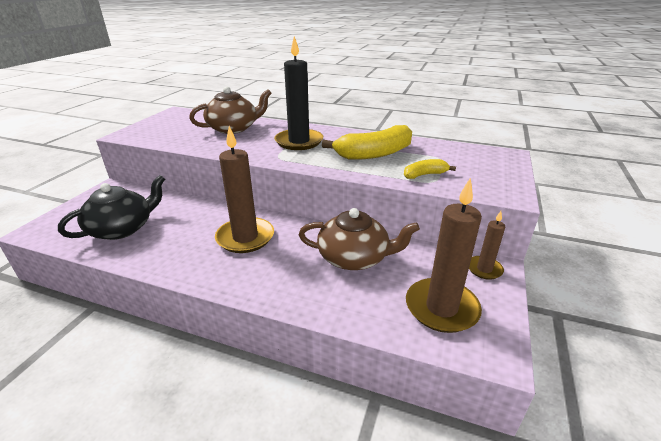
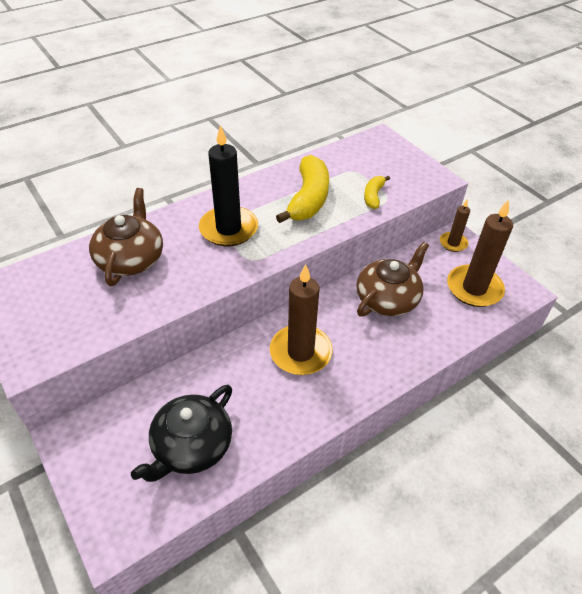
camera: 55 degrees left, 15 degrees up
black teapot [58,175,165,240] -> black teapot turned 135 degrees counterclockwise [131,385,232,482]

